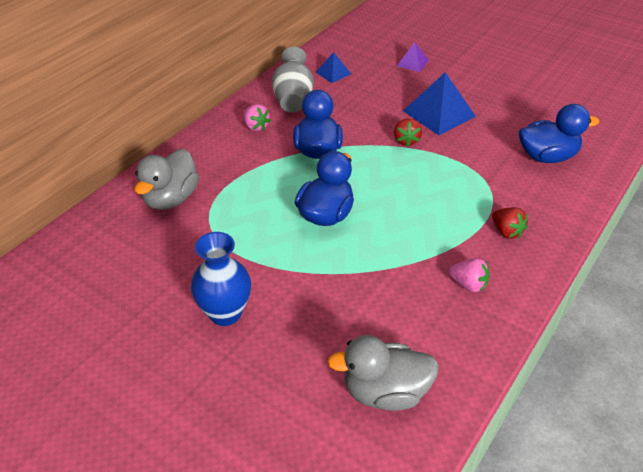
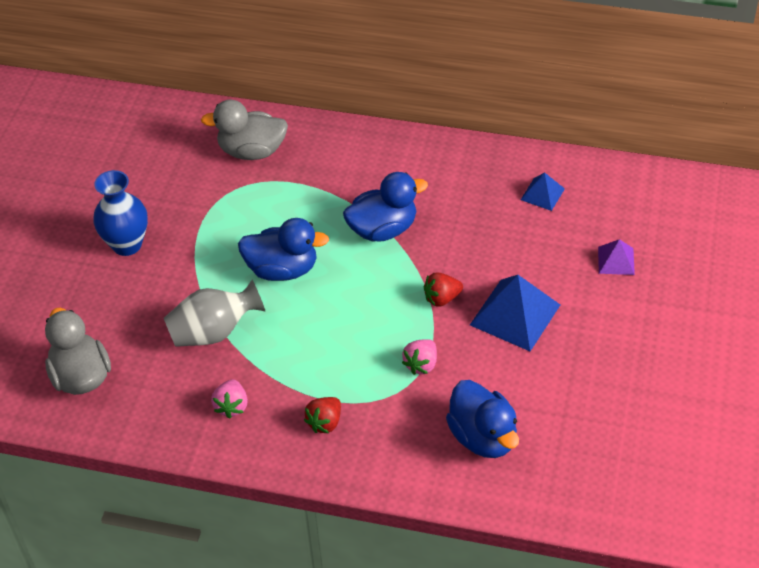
camera: 70 degrees right, 5 degrees up
pink strawberry [243,104,271,131] -> pink strawberry moved to [402,339,437,375]
grey vase [272,47,314,113] -> grey vase moved to [164,280,265,347]

